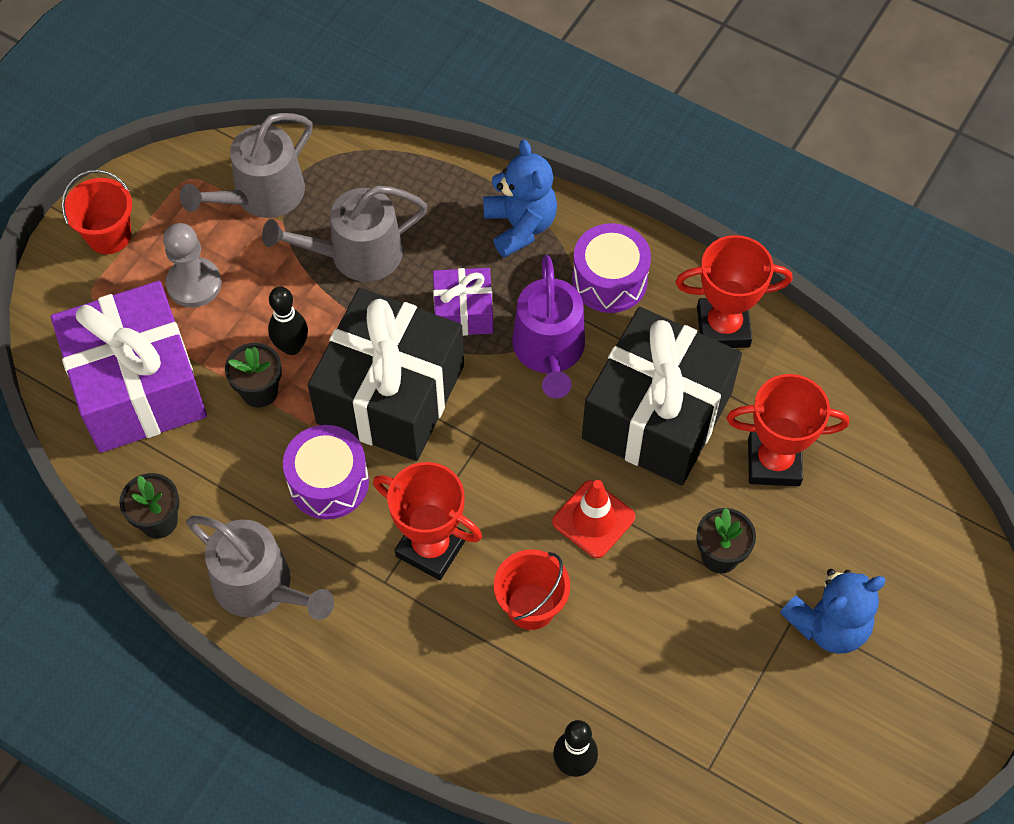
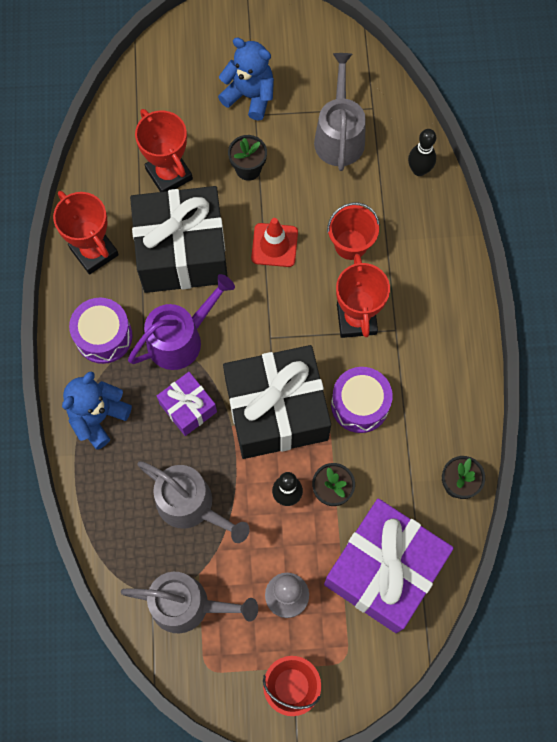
camera: 125 degrees left, 10 degrees up
grey watering can [186,516,334,620] -> grey watering can moved to [314,53,366,171]

